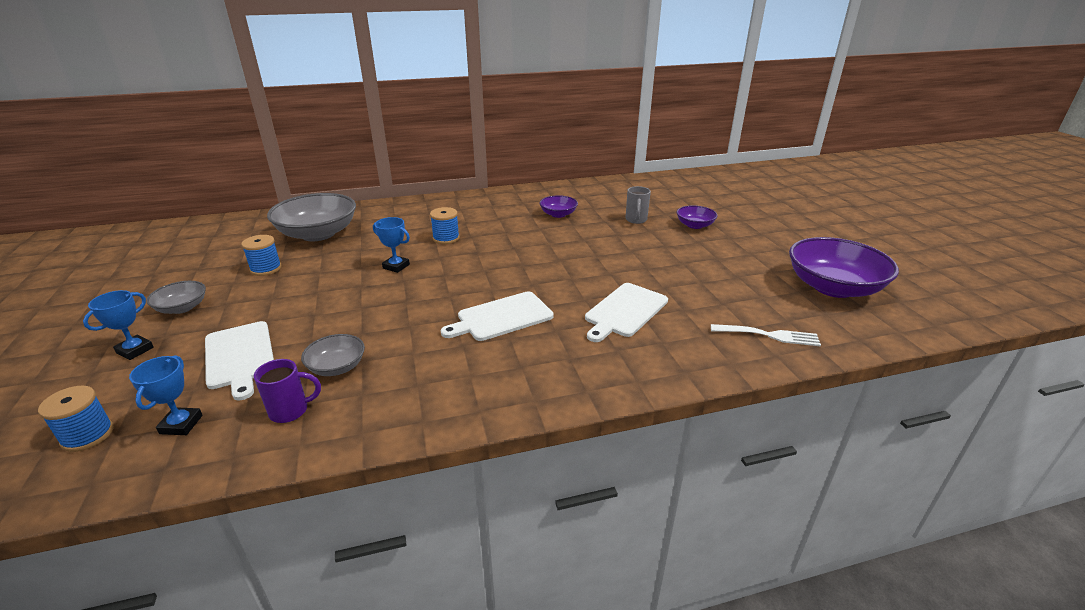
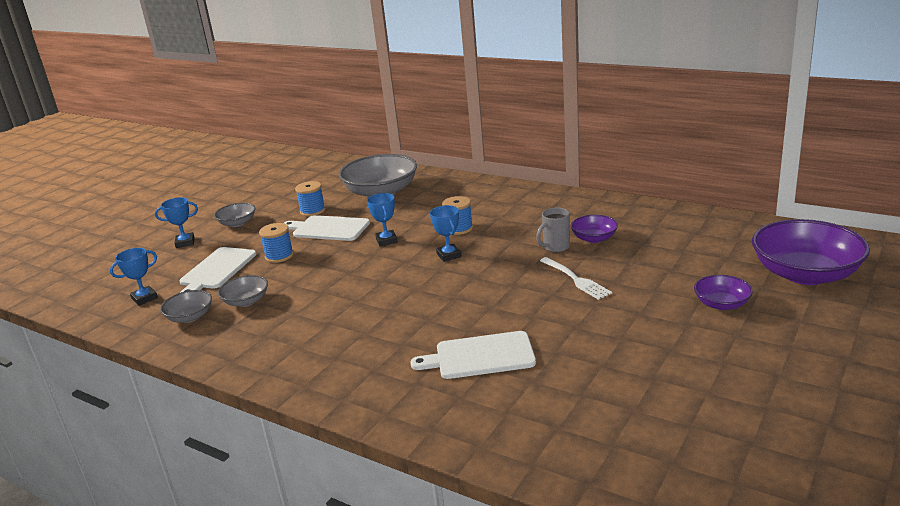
camera: 50 degrees right, 5 degrees down
blue spool [38,385,114,452] -> blue spool moved to [259,223,294,263]
purple mug [254,359,321,423] -> grey bowl [160,290,212,323]
white cutting board [441,291,554,341] -> white cutting board moved to [284,215,370,241]
grey mug [626,186,651,224] -> grey mug moved to [536,207,570,252]
white fork [711,324,821,346] -> white fork moved to [540,257,612,300]
purple bowl [789,237,899,298] -> purple bowl moved to [752,219,870,285]
none -> blue trophy [430,205,462,262]

